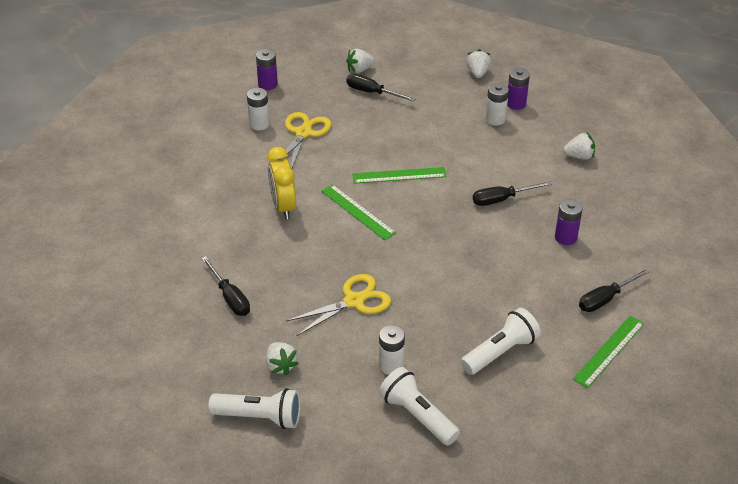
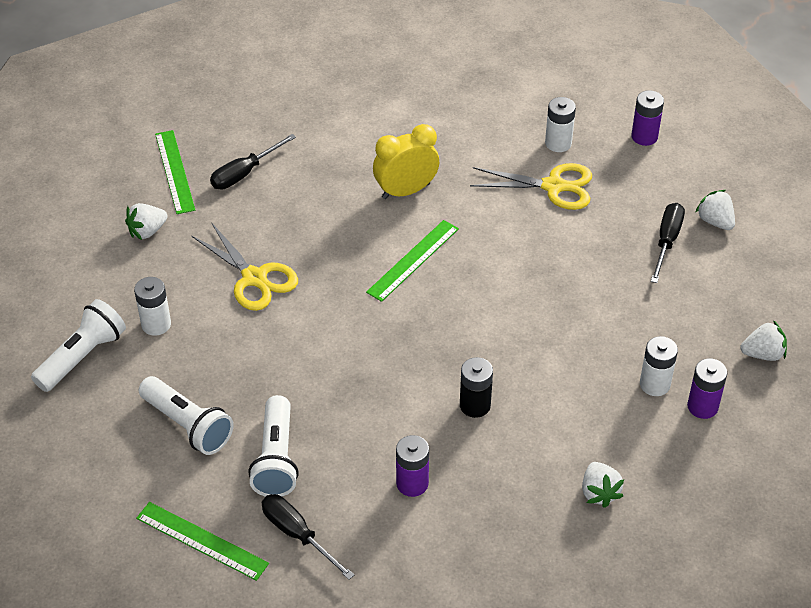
camera: 80 degrees right, 5 degrees up
white flashlight [208,388,301,429] -> white flashlight moved to [248,395,299,497]
green ruler [352,167,447,184] -> green ruler moved to [155,130,195,214]
black screwdriver [473,181,552,206] -> black battery [460,357,493,418]

